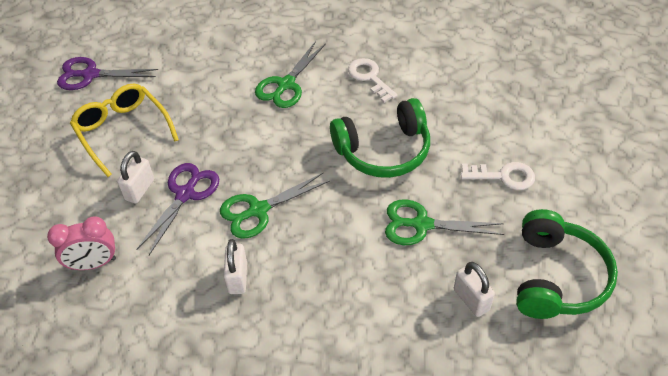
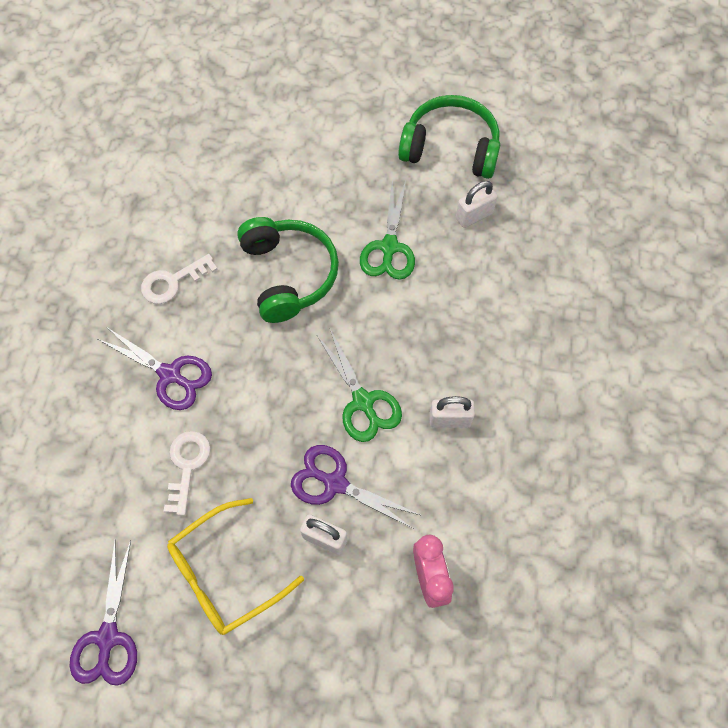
camera: 90 degrees left, 15 degrees up
green scissors [255,41,326,108] -> purple scissors [98,328,212,410]
white key [461,162,535,190] -> white key moved to [164,431,211,516]

